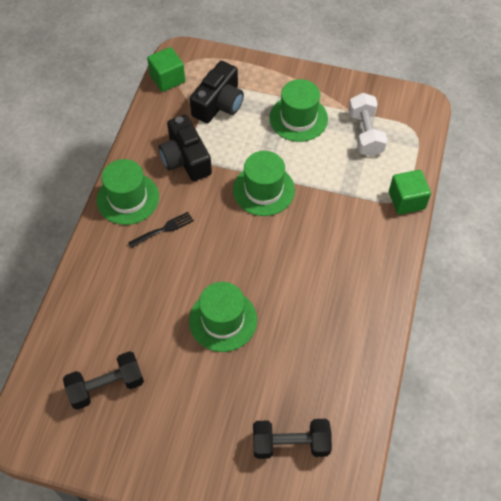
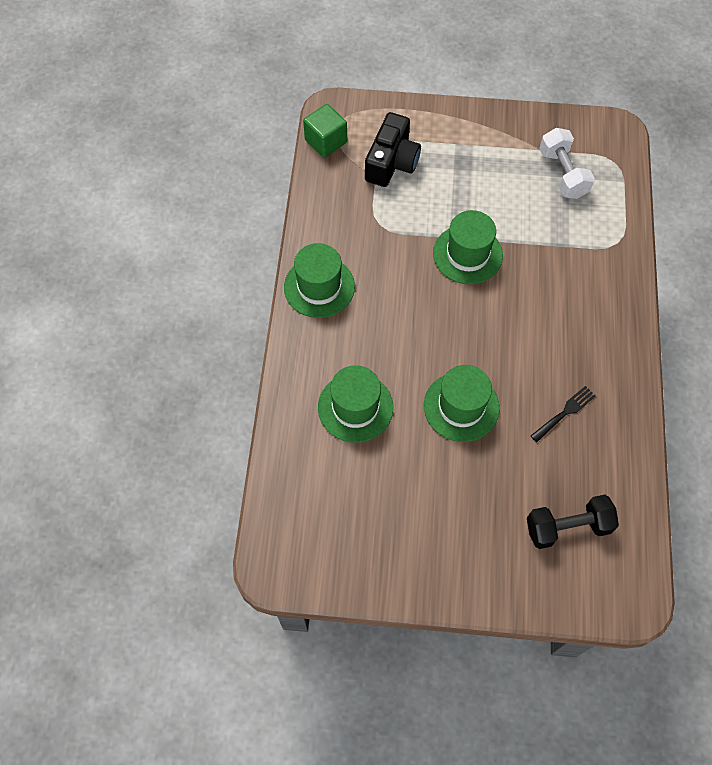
camera: 10 degrees left, 5 degrees up
black dumbbell [63,351,144,410] -> none
black fork [128,212,194,248] -> black fork moved to [531,386,596,442]
black camera [159,115,212,181] -> none
green hat [269,79,328,142] -> green hat moved to [318,365,393,443]
green cube [389,170,431,215] -> none

